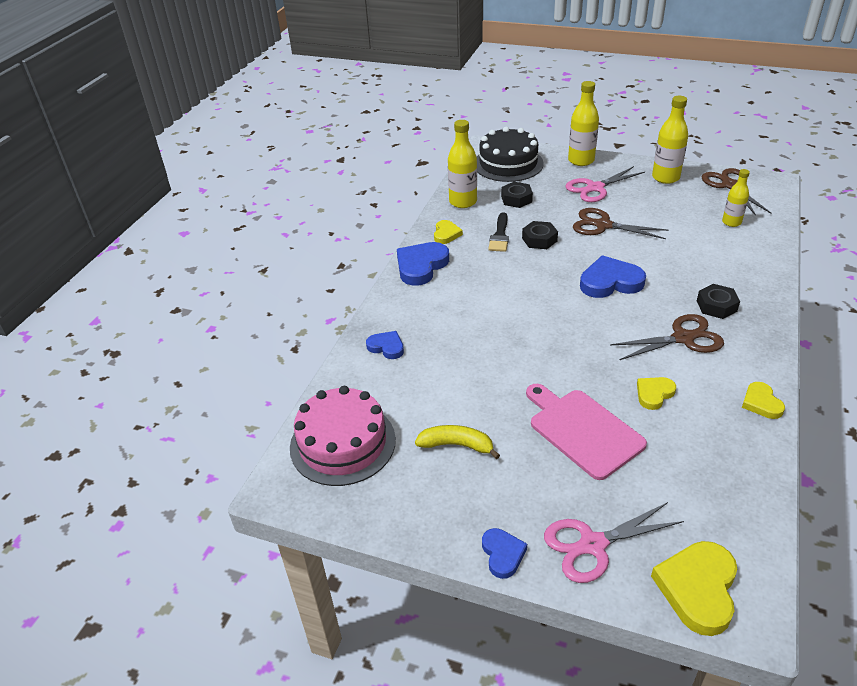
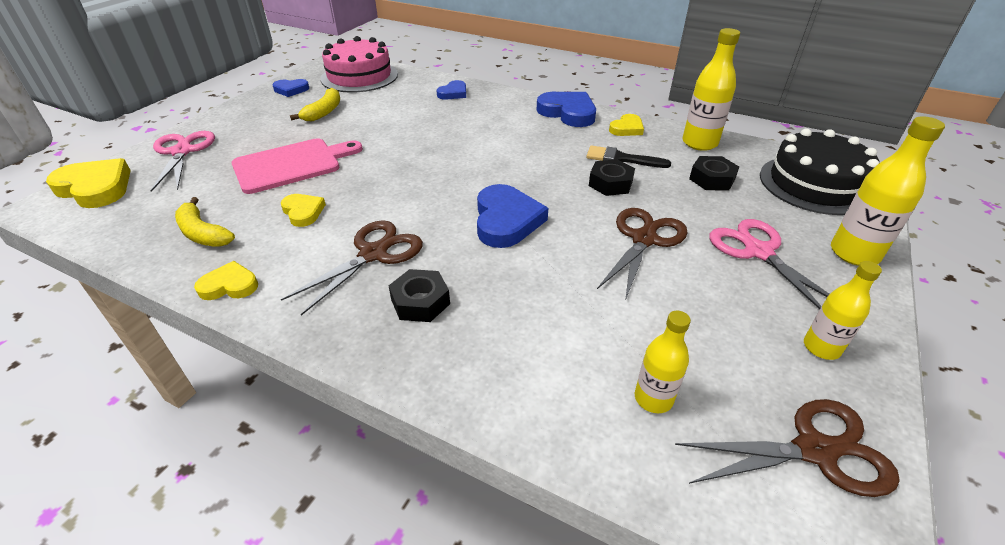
camera: 95 degrees right, 0 degrees up
yellow heart [434,220,463,244] -> yellow heart turned 60 degrees counterclockwise [609,114,644,136]
blue heart [482,528,527,579] -> blue heart moved to [273,79,309,97]
brown scissors [610,314,724,360] -> brown scissors turned 135 degrees counterclockwise [281,220,423,315]
yellow bottle [652,96,688,184] -> yellow bottle [804,261,882,360], size x0.63
none -> yellow banana [175,197,235,247]

